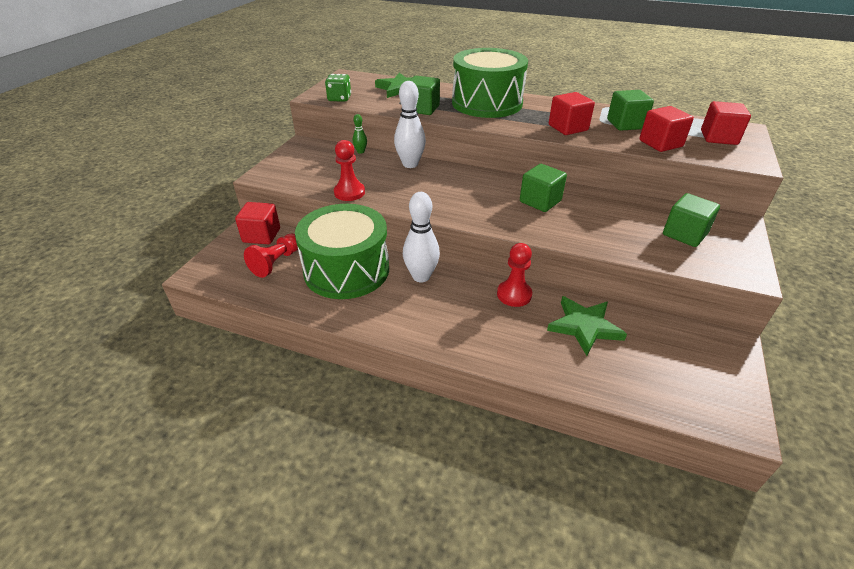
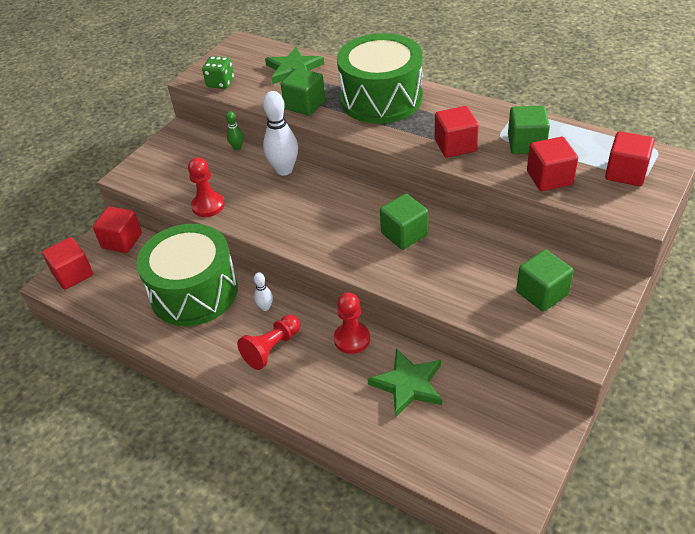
camera: 15 degrees right, 5 degrees up
red pawn [244,233,298,278] -> red pawn moved to [237,315,301,370]
white bowling pin [403,192,440,282] -> white bowling pin [254,272,273,311], size x0.49
none -> red cube [42,237,93,290]

